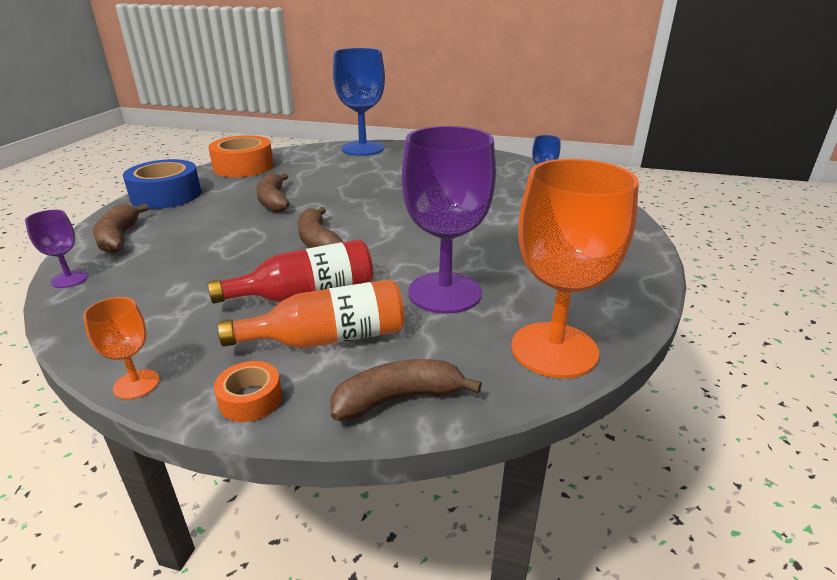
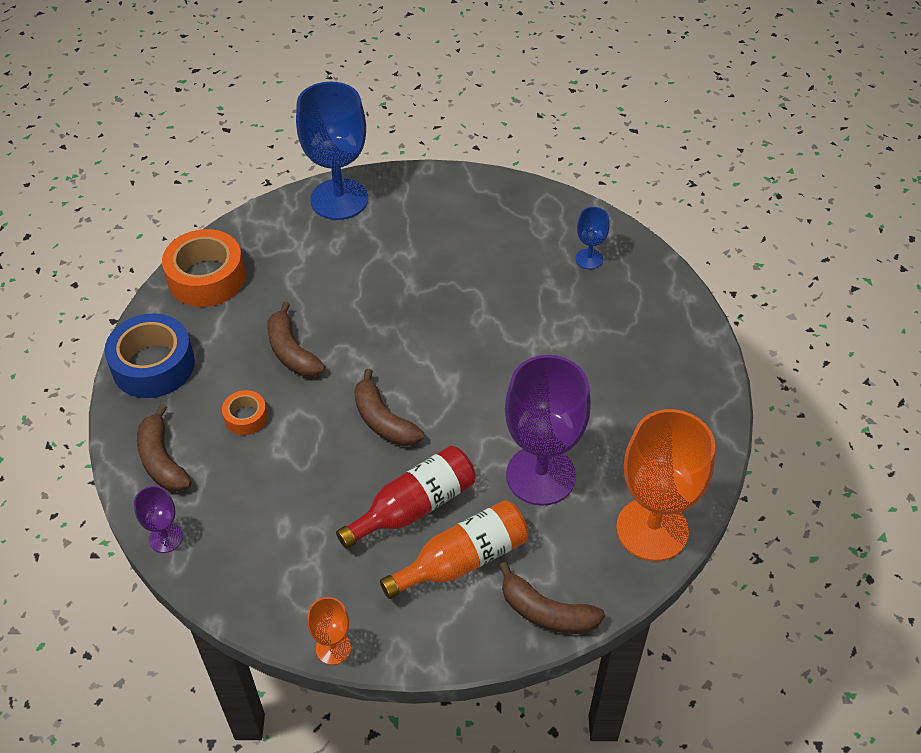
camera: 15 degrees left, 20 degrees up
orange tape [214,361,282,422] -> orange tape moved to [222,390,268,435]
brown banana [330,359,482,421] -> brown banana turned 120 degrees counterclockwise [499,562,605,634]

